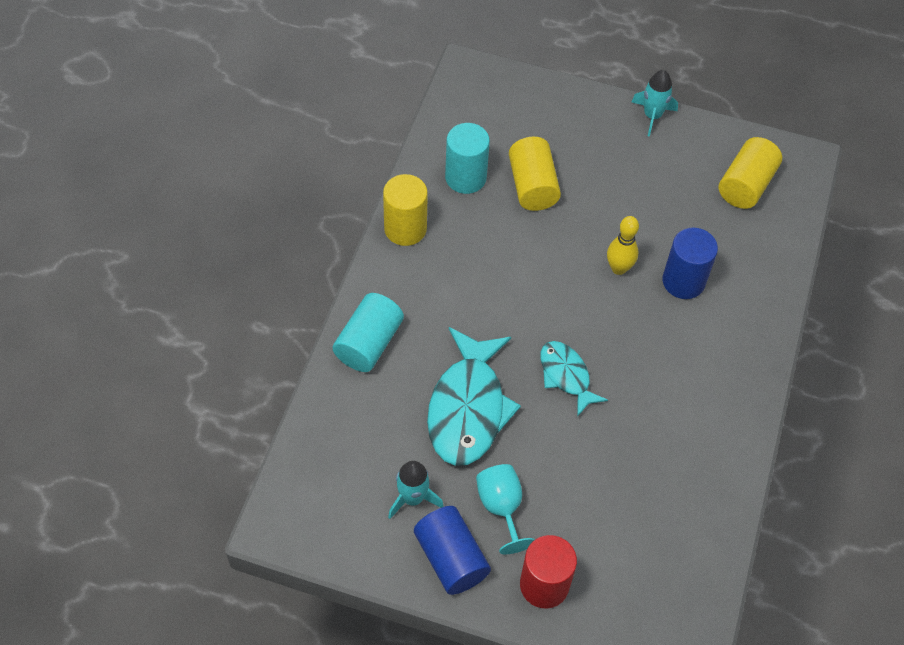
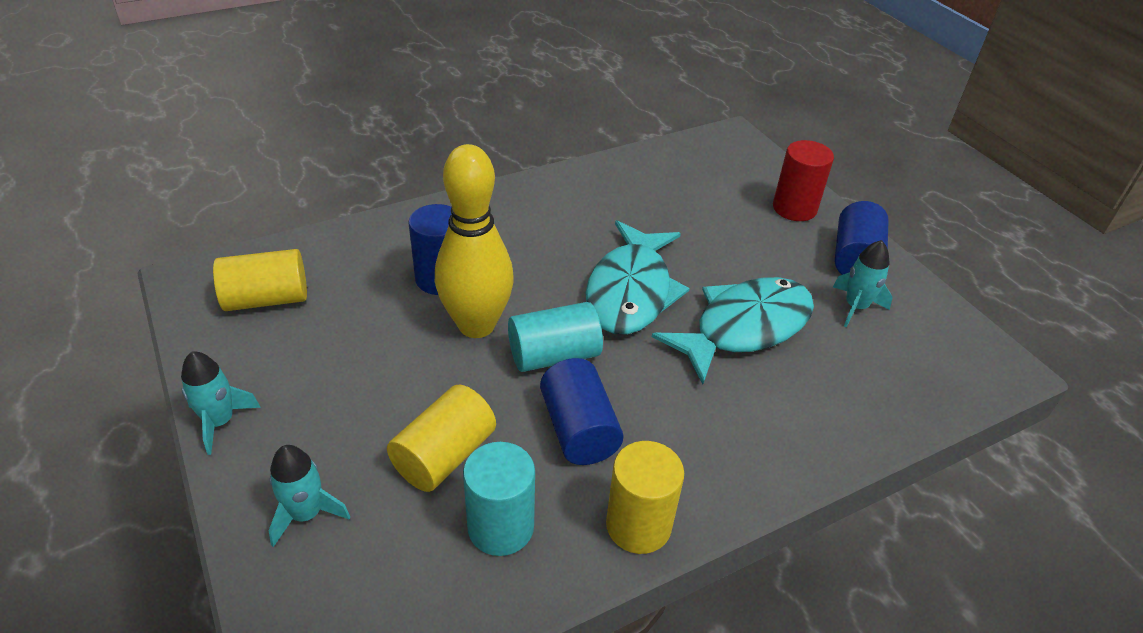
camera: 135 degrees left, 15 degrees down
turquoise cylinder [333,293,404,372] -> turquoise cylinder moved to [508,302,603,372]
turquoise goblet [476,464,535,554] -> none
turquoise fish [540,341,608,417] -> turquoise fish [586,220,690,335], size x1.78
yellow bowling pin [607,216,639,275] -> yellow bowling pin [435,144,514,338], size x1.97
none -> turquoise rocket [269,445,350,547]
none -> blue cylinder [540,358,624,465]

